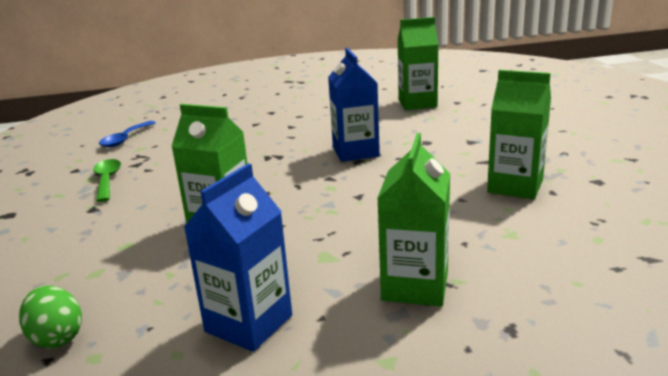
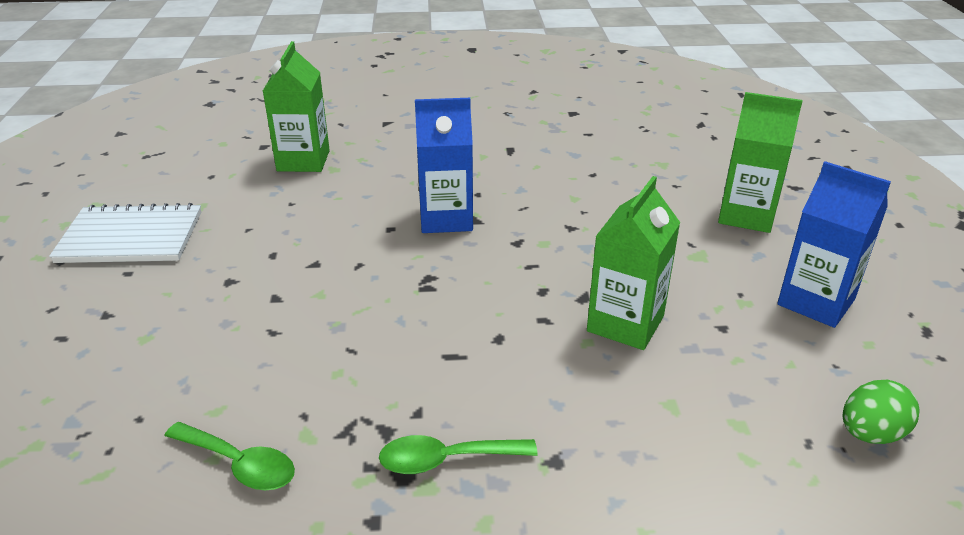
camera: 85 degrees left, 10 degrees up
blue spoon [99,121,156,147] -> green spoon [164,422,295,490]
green carton [487,70,551,199] -> none
none -> white notebook [49,203,201,263]

